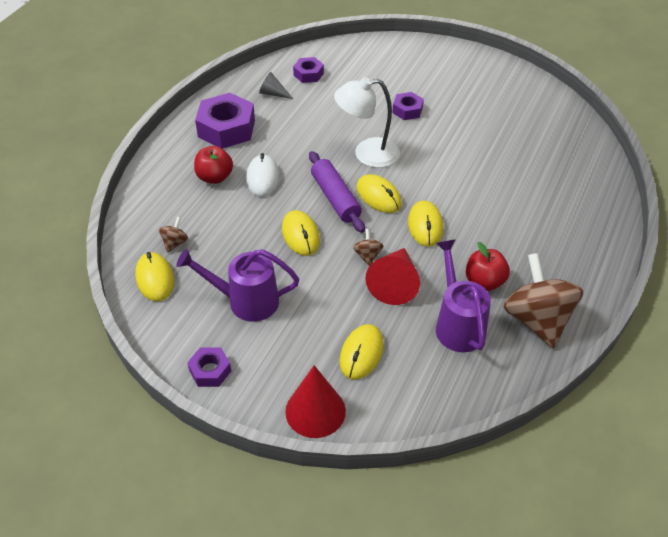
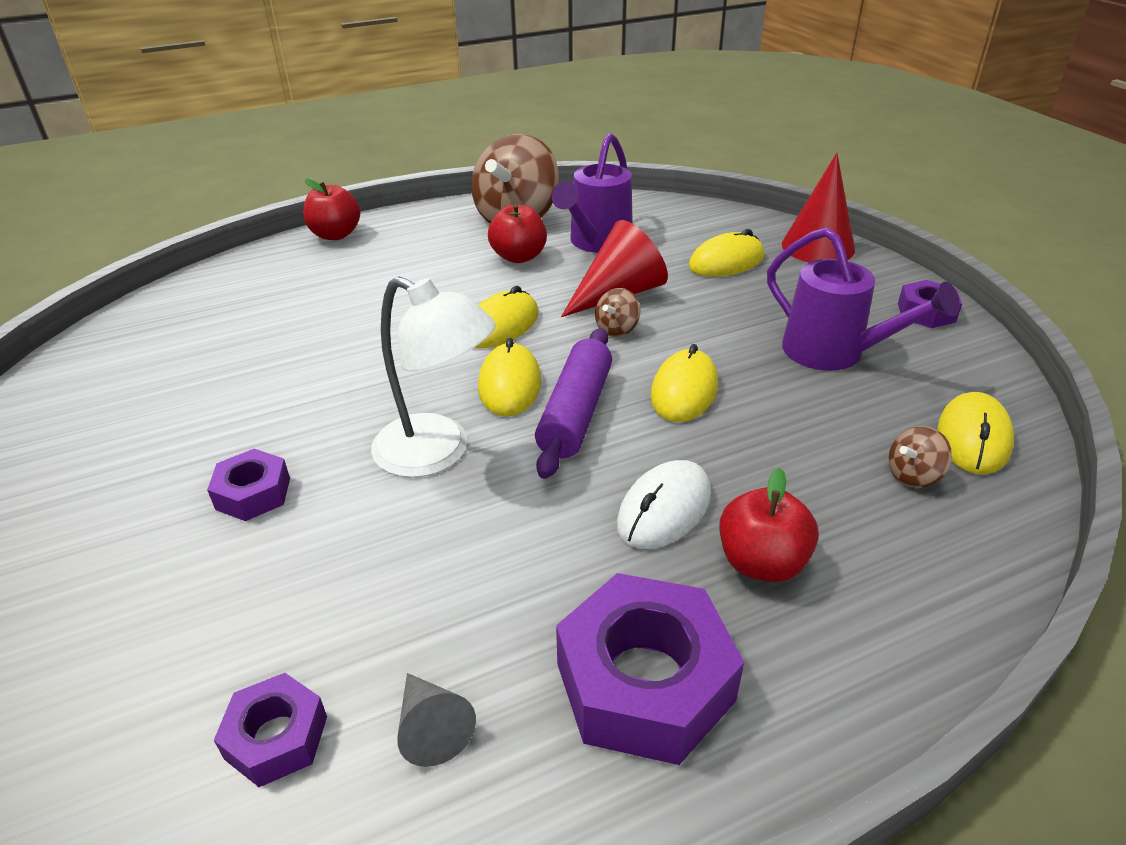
camera: 140 degrees left, 10 degrees down
none -> red apple [303,179,360,240]

